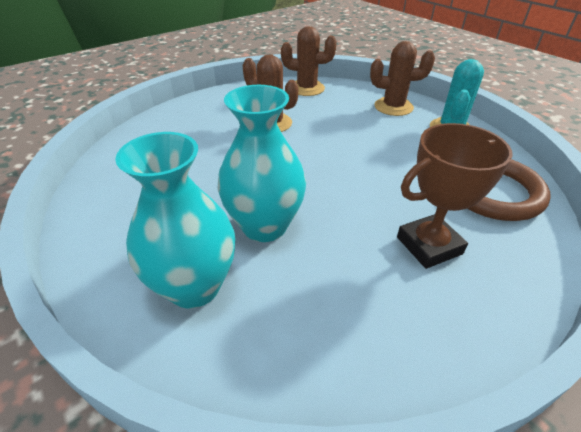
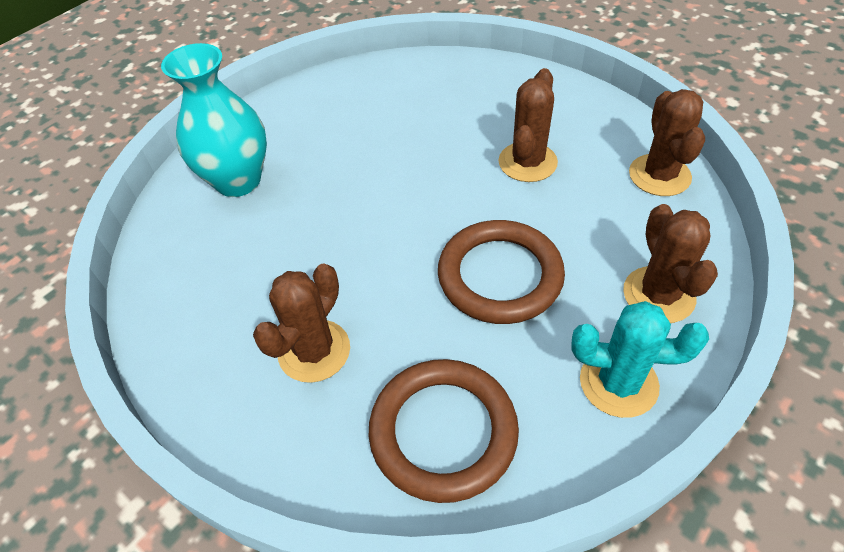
camera: 80 degrees right, 10 degrees up
turquoise vase [218,85,306,242] -> none
brown trophy [397,123,513,269] -> brown cactus [253,263,350,383]
none -> brown ring [438,220,565,324]

